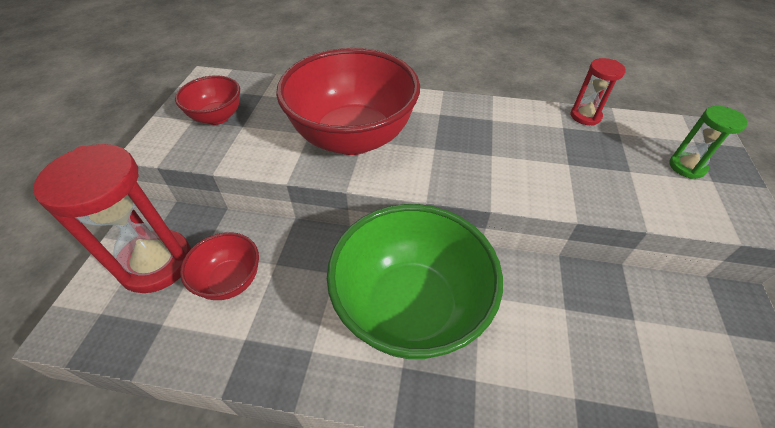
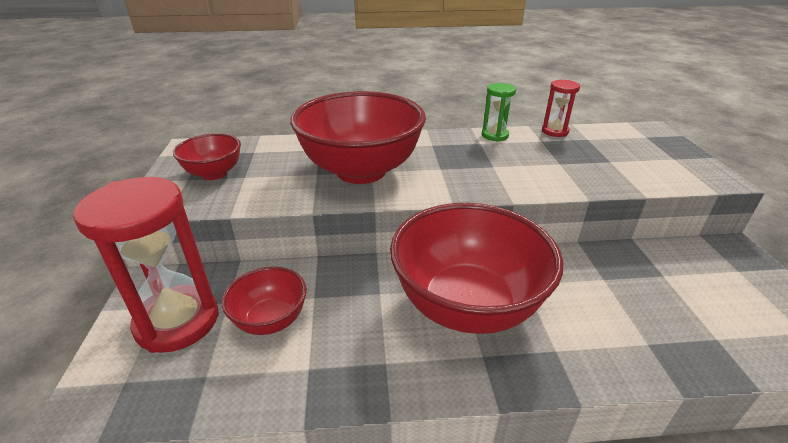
camera: 15 degrees left, 15 degrees down
green bowl [327,204,503,359] -> red bowl [390,203,563,334]
green hourglass [669,106,748,179] -> green hourglass moved to [482,83,516,142]

